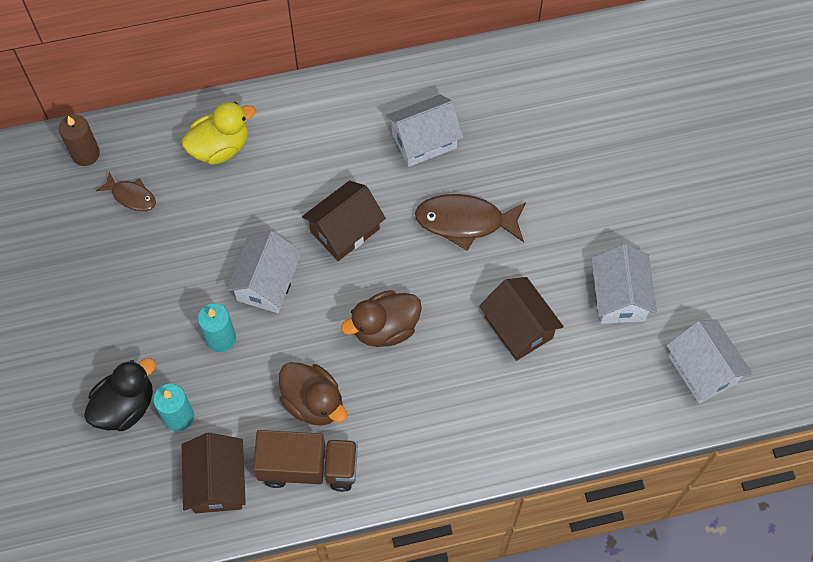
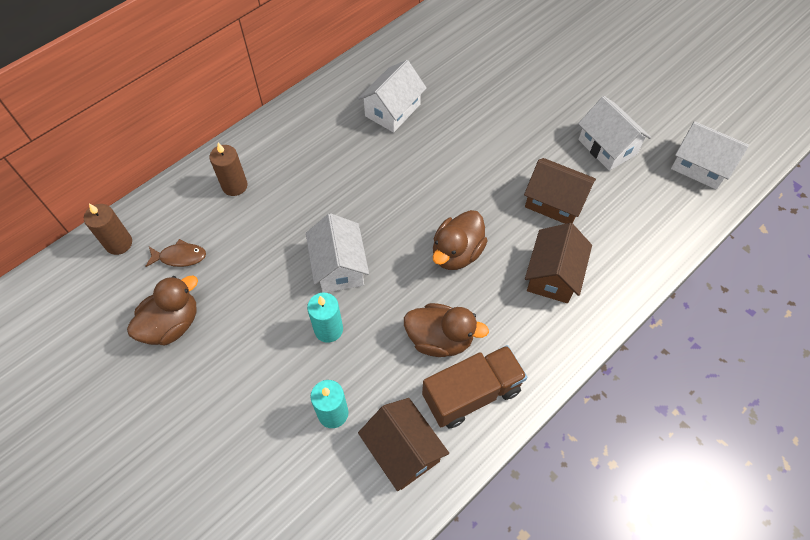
camera: 30 degrees left, 5 degrees down
black duck [84,358,156,431] -> none
yellow duck [182,102,256,165] -> brown candle [209,143,248,196]
brown house [302,180,386,261] -> brown house moved to [525,223,592,303]
brown fish [415,194,526,251] -> none
none -> brown duck [127,276,198,345]

